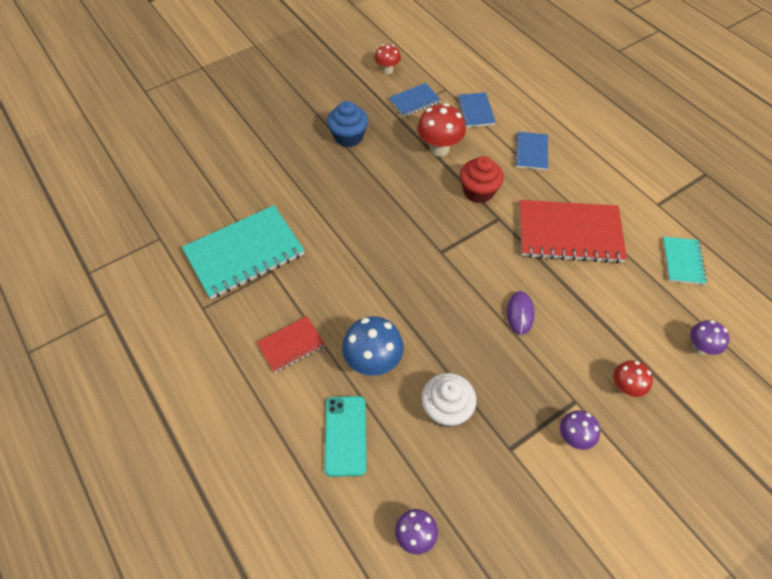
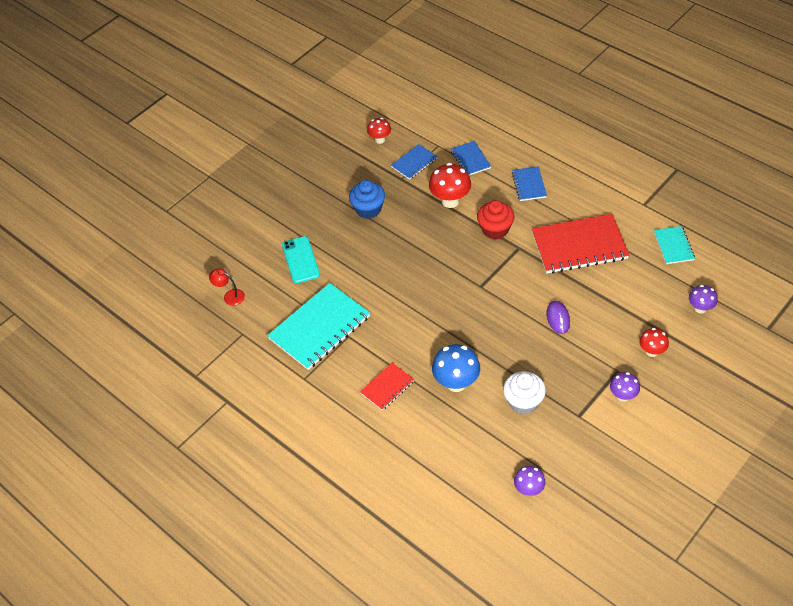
camera: 10 degrees left, 5 degrees down
turquoise phone [324,396,366,477] -> turquoise phone moved to [282,236,320,283]
none -> red lamp [209,268,245,306]

